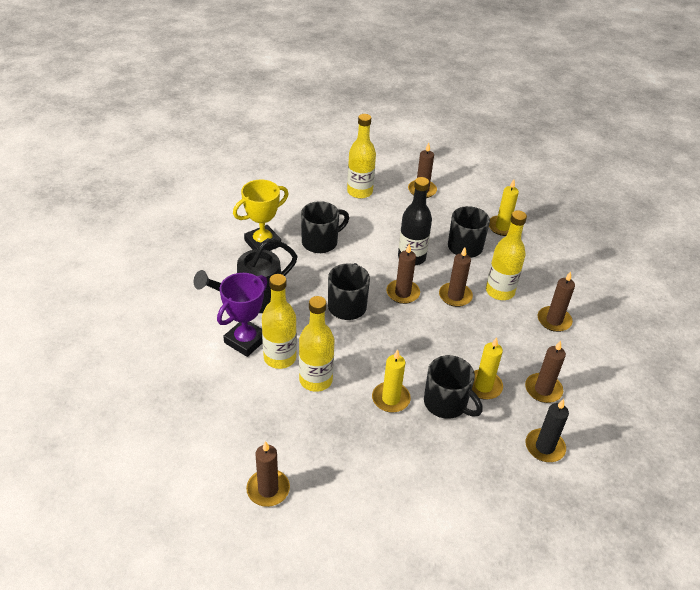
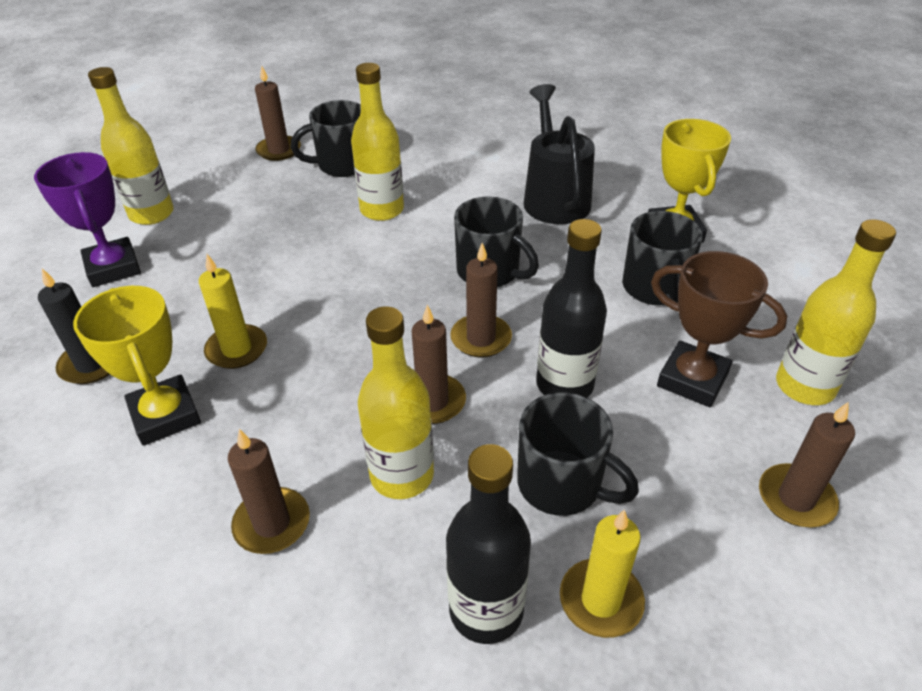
camera: 120 degrees right, 0 degrees up
purple trophy [217,273,267,357] -> purple trophy moved to [34,152,141,287]
yellow bottle [262,274,297,369] -> yellow bottle moved to [88,67,174,225]
yellow candle [372,349,411,413] -> none
black mug [424,355,483,419] -> black mug moved to [291,100,361,177]
brown candle [525,341,566,403] -> yellow trophy [73,286,201,446]
none -> black bottle [446,444,531,644]
none -> brown trophy [651,251,787,407]

